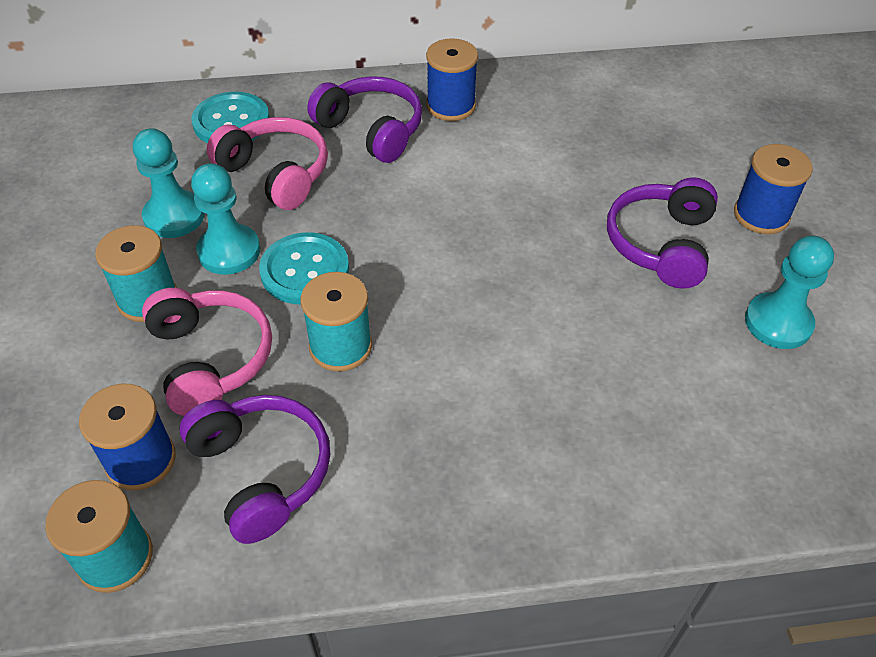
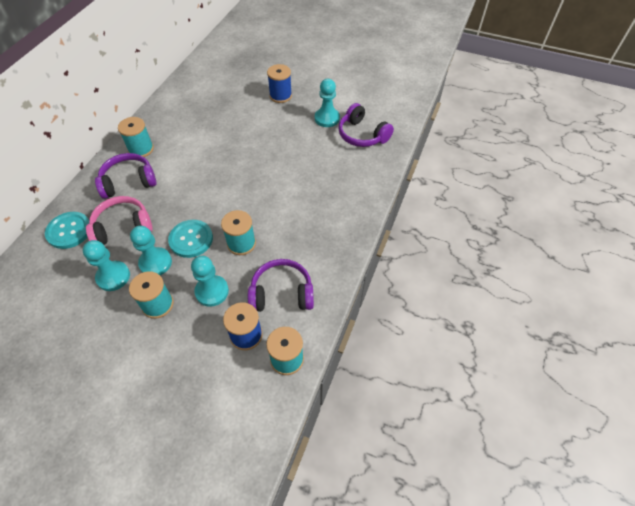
camera: 60 degrees left, 5 degrees up
pink headphones [142,288,272,416] -> turquoise pawn [191,256,229,307]
blue spool [426,39,478,121] -> turquoise spool [118,117,154,157]
purple headphones [607,177,718,289] -> purple headphones moved to [338,103,394,147]

